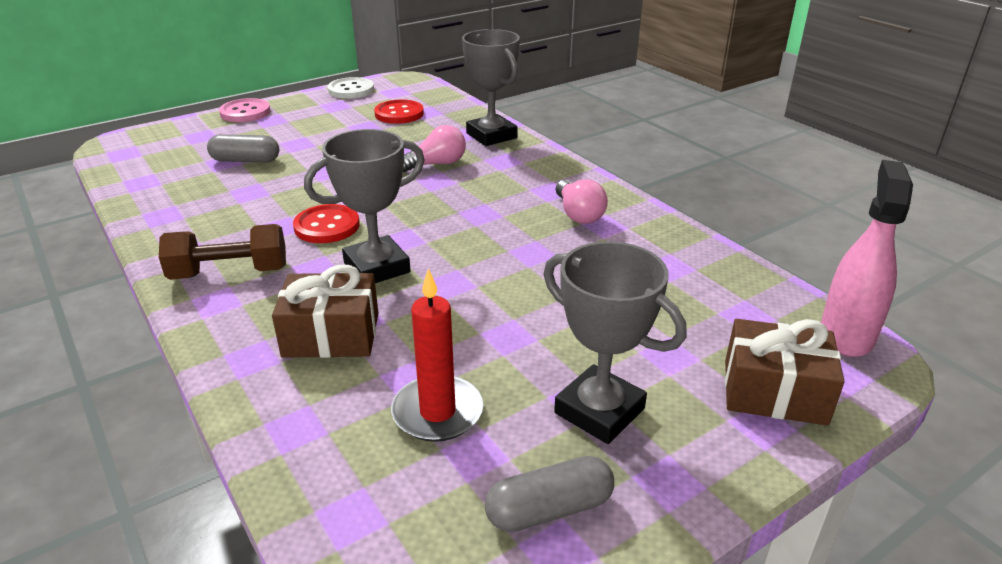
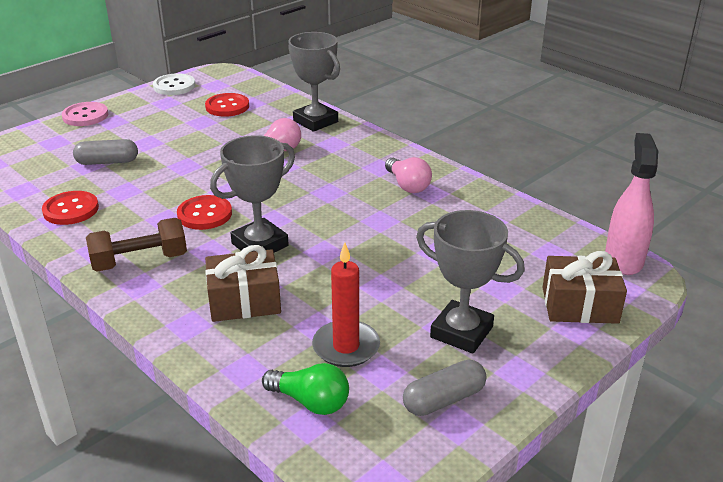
camera: 10 degrees left, 0 degrees up
none -> red button [42,191,99,225]
none -> green light bulb [262,363,349,415]

